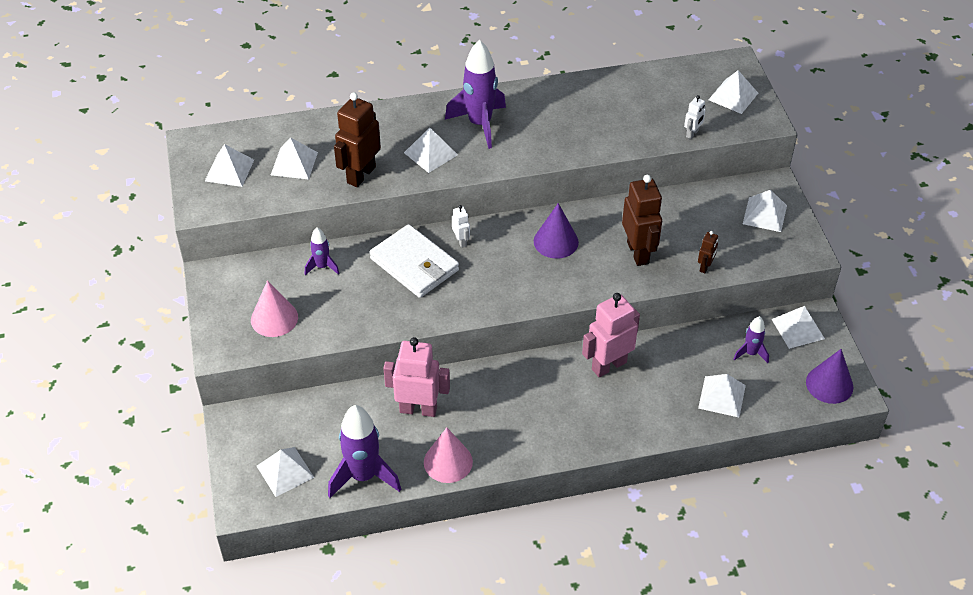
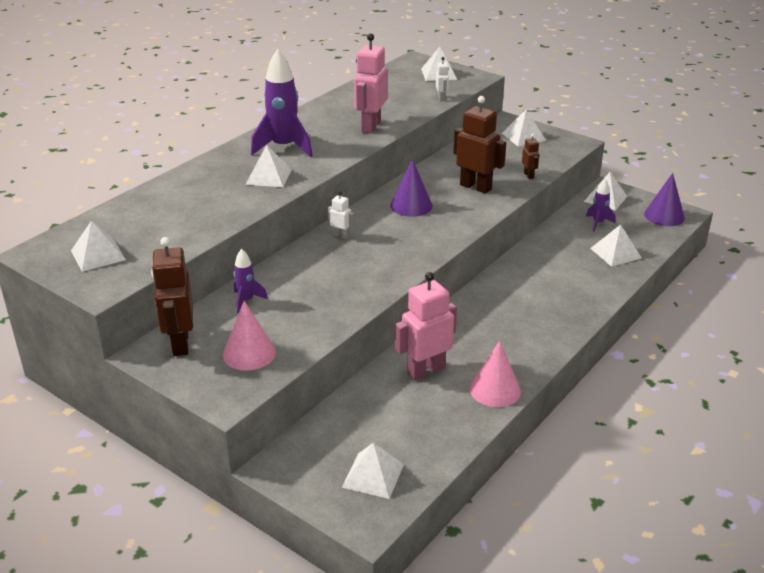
camera: 40 degrees left, 15 degrees down
white pyramid [271,137,318,179] -> none
purple rocket [328,405,401,498] -> none
brown robot [334,92,381,187] -> brown robot moved to [151,237,193,356]
white wallet [370,224,459,298] -> none
pink robot [582,293,640,377] -> pink robot moved to [354,33,387,134]

